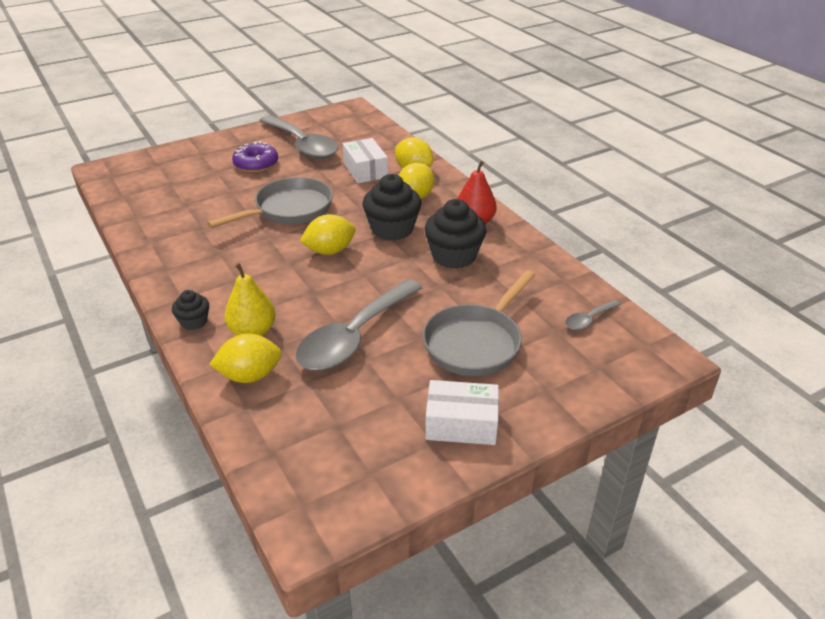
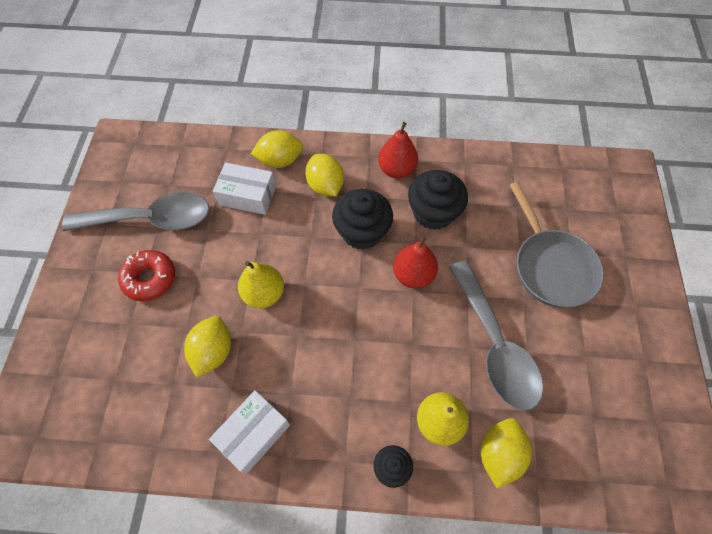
camera: 55 degrees left, 25 degrees up
grey pan [207,177,333,228] -> yellow pear [238,261,284,308]
purple donut [232,141,278,172] -> red donut [118,250,175,301]
yellow lemon [300,214,355,255] -> yellow lemon moved to [184,316,231,378]
white box [425,380,499,445] -> white box moved to [209,390,290,474]
grey spoon [565,300,621,330] -> none
none -> red pear [393,236,438,289]

